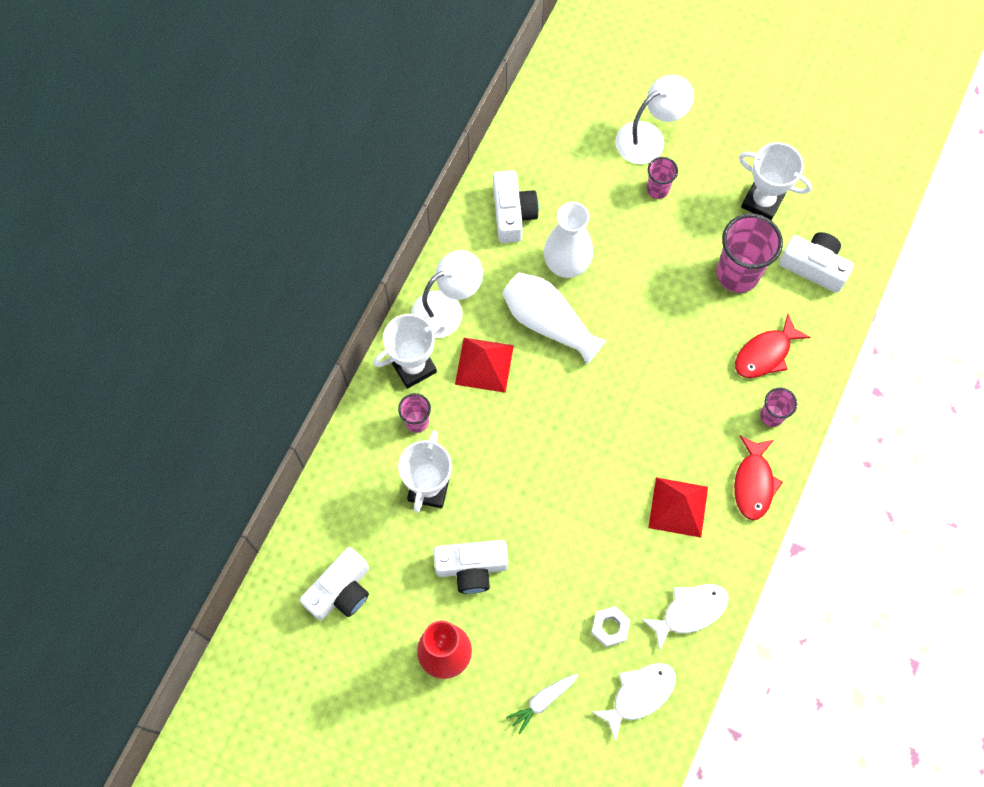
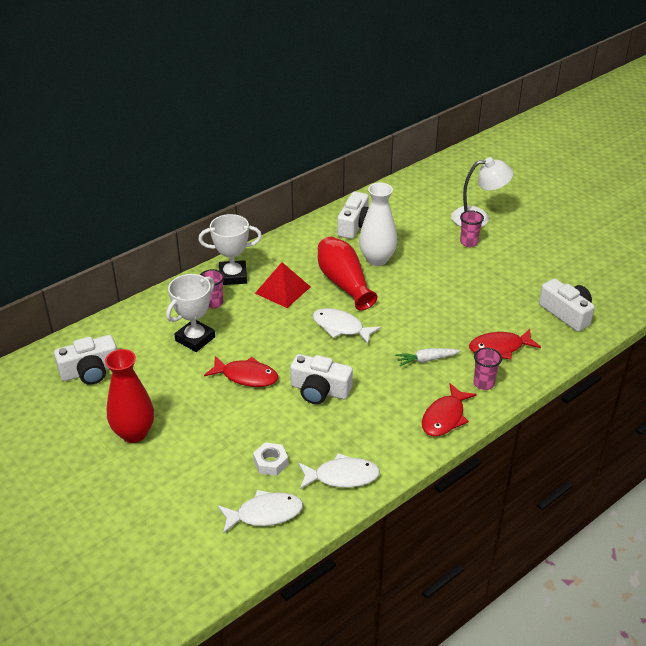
camera: 25 degrees right, 30 degrees down
white lamp [411,250,483,338] -> none
white camera [434,540,508,594] -> white camera moved to [290,354,353,404]
white vase [502,272,607,364] -> red vase [318,237,377,310]
white carrot [506,674,578,735] -> white carrot moved to [395,348,460,366]
red pyramid [648,477,708,538] -> none
pink cup [716,213,783,293] -> none
white trophy [739,142,812,221] -> none
none -> red fish [204,356,278,387]
none -> white fish [313,308,381,344]

